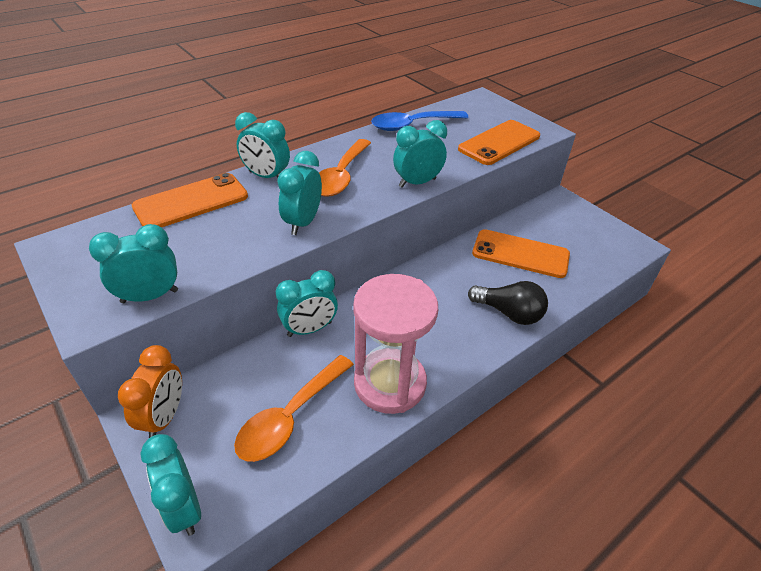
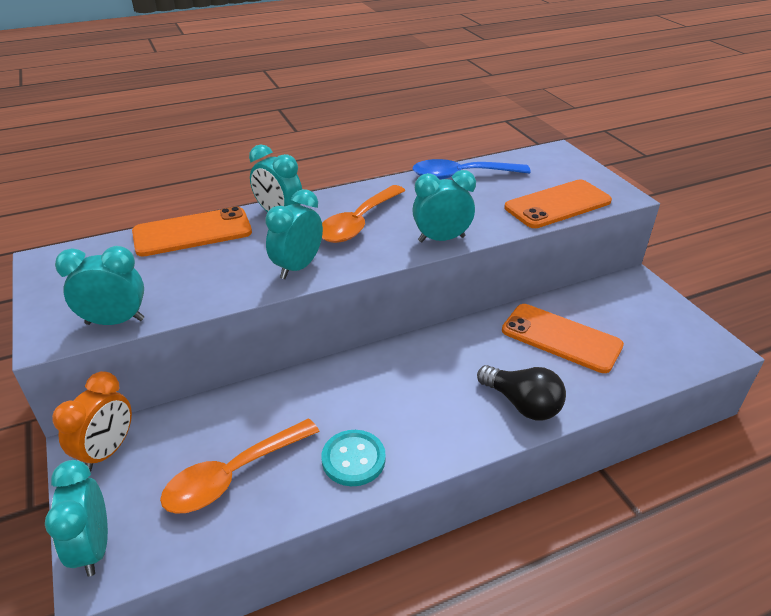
camera: 15 degrees right, 5 degrees down
turquoise clock [276,270,338,337] -> none
pink hourglass [353,274,438,414] -> turquoise button [322,430,386,486]

